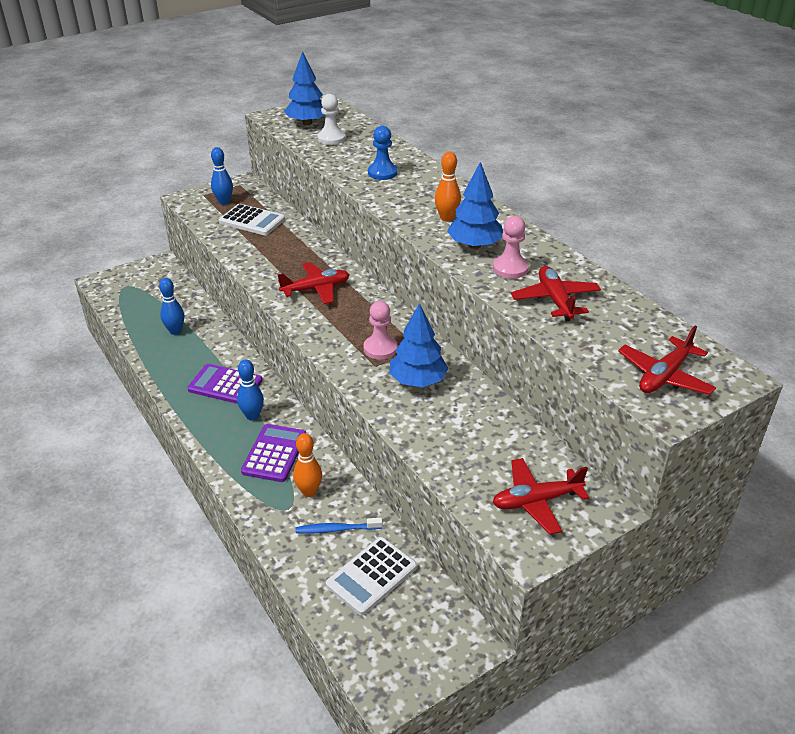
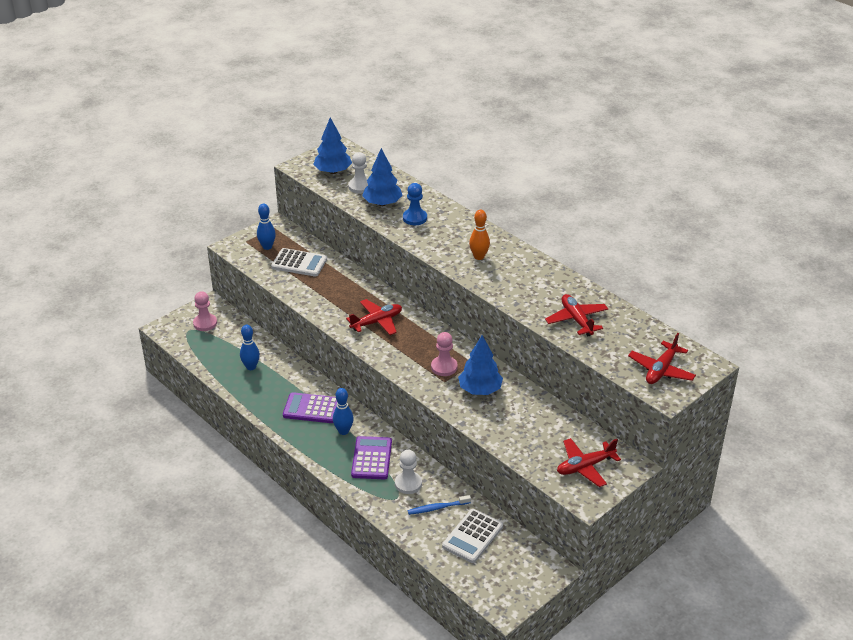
camera: 10 degrees left, 0 degrees up
orange bowling pin [293,433,322,497] -> white pawn [395,450,422,494]
blue tree [447,162,503,249] -> blue tree moved to [362,148,403,206]
pink pawn [493,216,529,279] -> pink pawn moved to [193,291,217,331]

